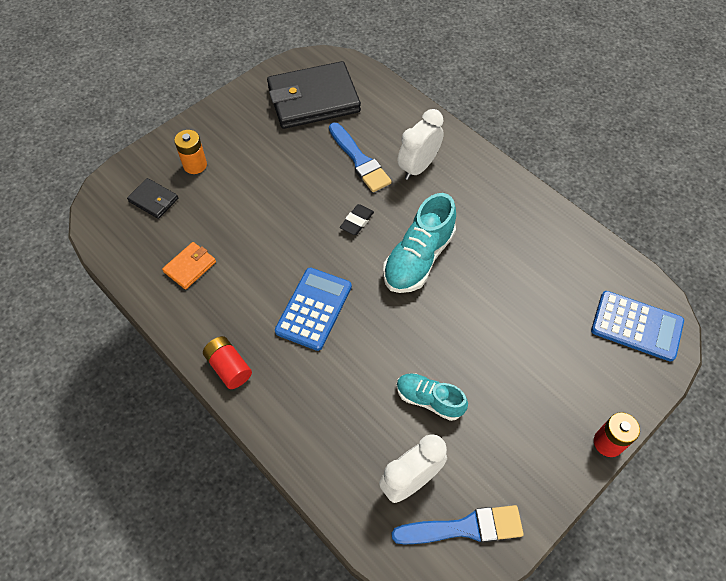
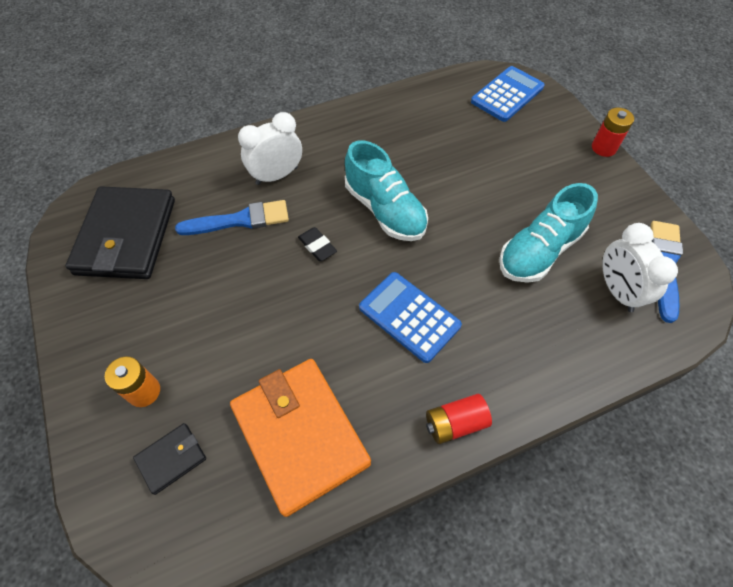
camera: 70 degrees left, 0 degrees up
orange wallet [162,242,216,290] -> orange wallet [230,359,371,517], size x2.21
turquoise shoe [396,373,468,421] -> turquoise shoe [499,183,598,283], size x1.61
white clock [398,109,444,180] -> white clock turned 90 degrees clockwise [238,112,302,185]

